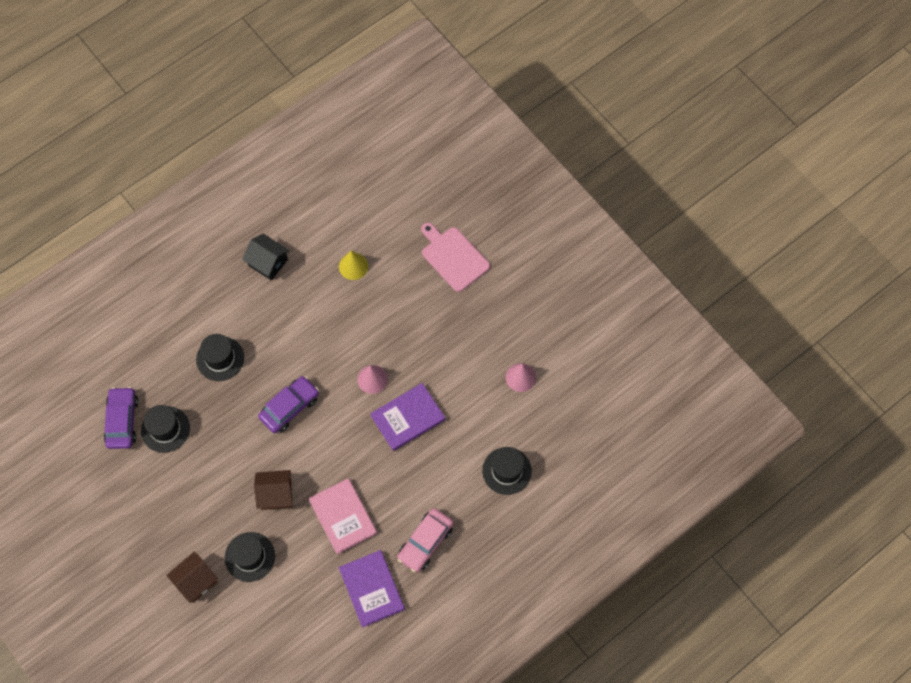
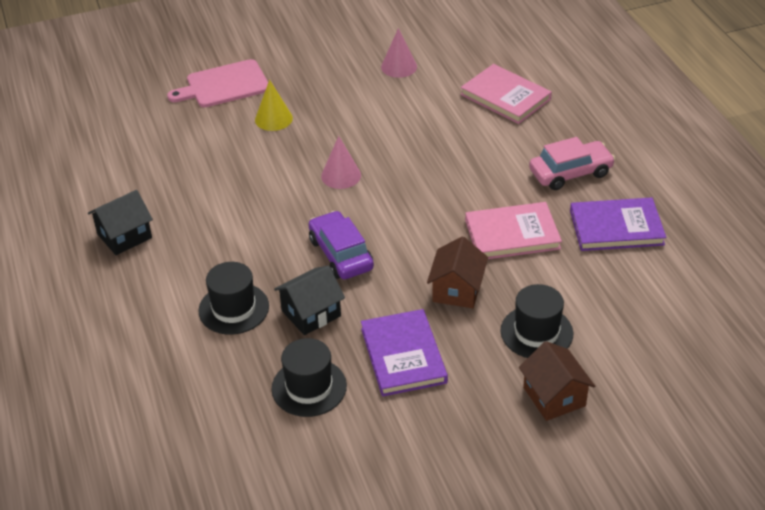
camera: 70 degrees left, 25 degrees down
purple car [104,387,138,449] -> none
yellow cone [339,251,368,280] -> yellow cone moved to [255,80,293,131]
purple book [370,383,445,451] -> purple book moved to [361,309,448,397]
pink car [397,508,454,573] -> pink car turned 75 degrees counterclockwise [529,137,615,190]
black hat [482,447,532,495] -> pink book [461,64,552,124]
none -> black house [274,266,345,335]

